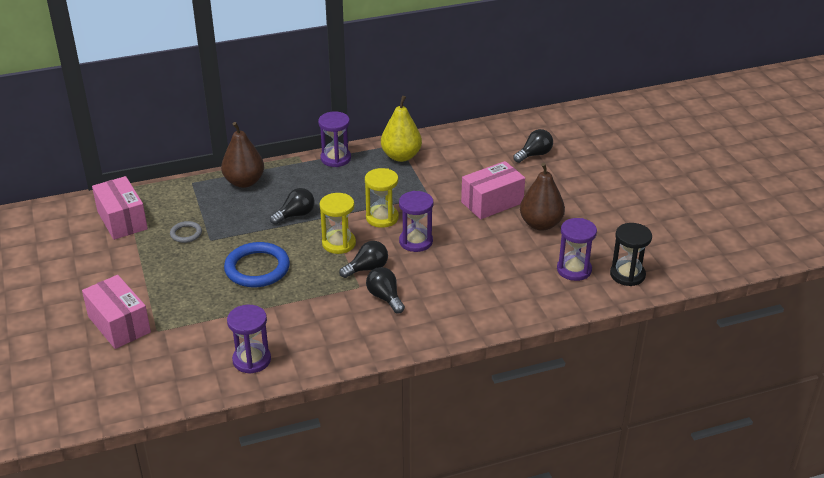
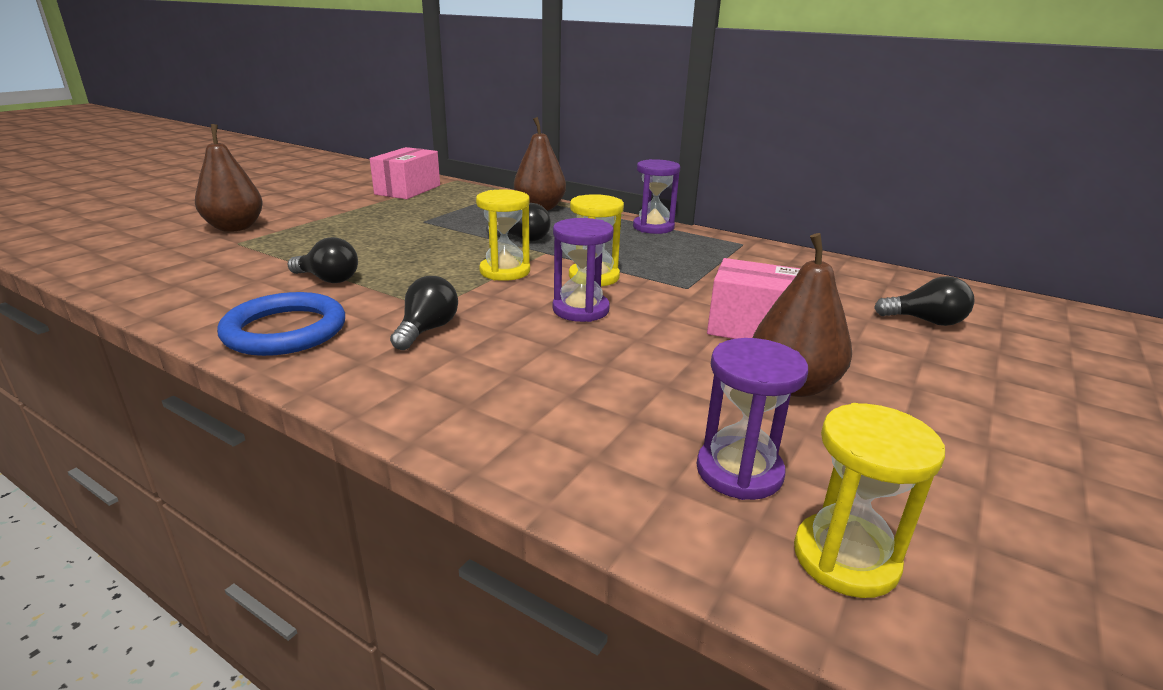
camera: 50 degrees right, 10 degrees down
pink box [82,275,151,349] -> brown pear [195,124,263,232]
grey ring [170,221,202,243] -> none
blue ring [224,242,290,287] -> blue ring moved to [217,292,345,356]
purple hourglass [227,305,271,374] -> none
black light bulb [339,241,388,278] -> black light bulb moved to [288,237,358,283]
yellow pear [381,96,422,162] -> none
black hourglass [610,223,652,286] -> yellow hourglass [794,403,945,598]

